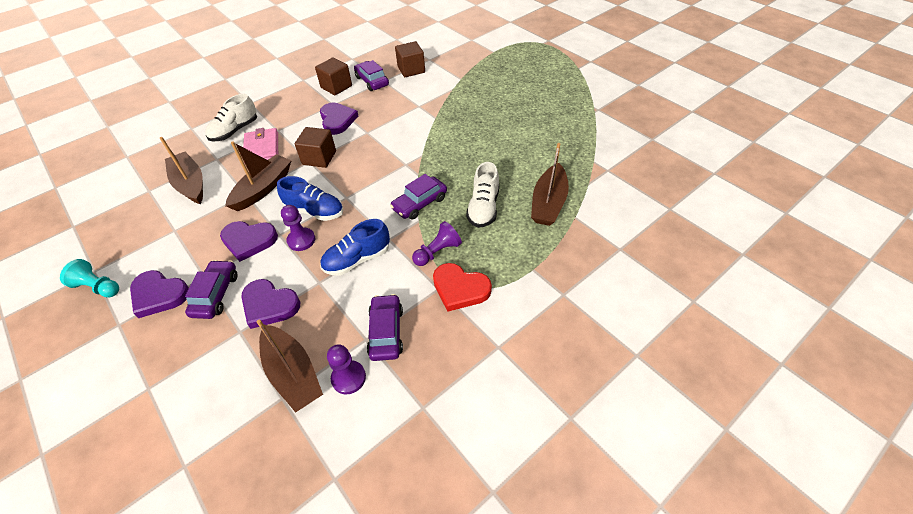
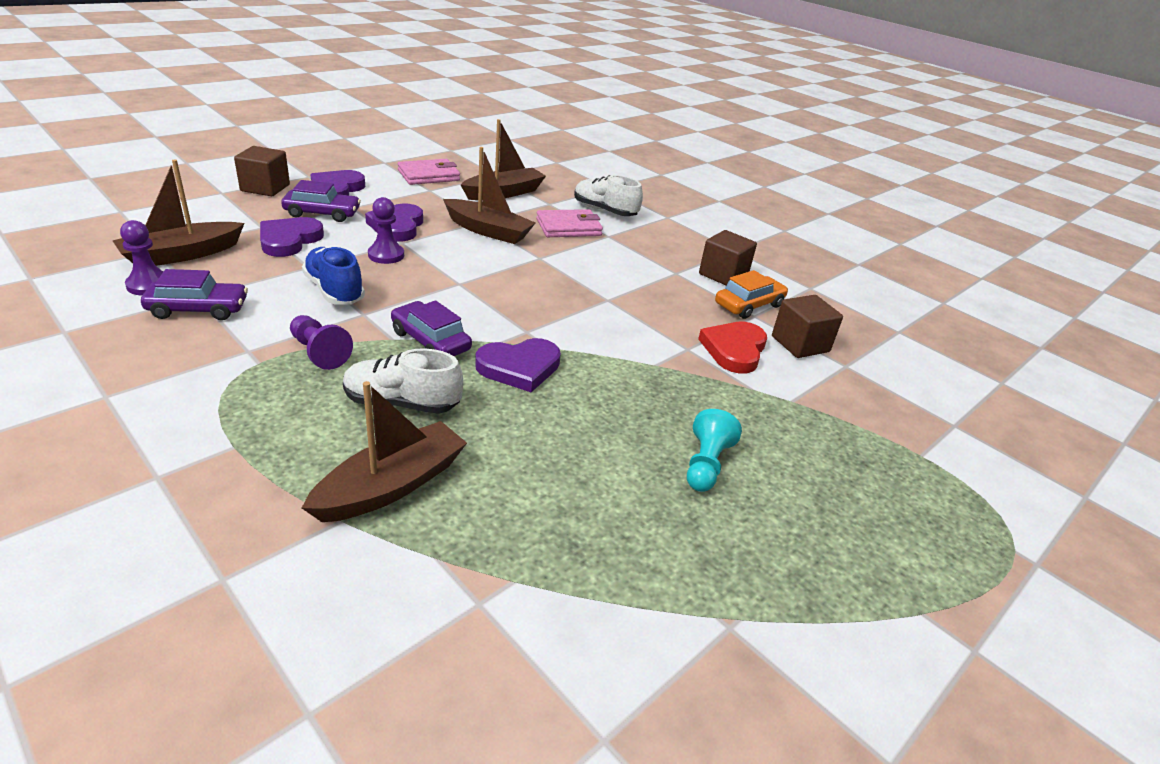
camera: 80 degrees right, 15 degrees down
turquoise pawn [60,259,119,298] -> turquoise pawn moved to [687,409,742,492]
blue shoe [277,176,343,221] -> none
brown cube [295,127,336,168] -> brown cube moved to [234,146,290,196]
purple heart [320,102,358,135] -> purple heart moved to [475,338,561,392]
purple car [354,60,389,91] -> orange car [715,270,788,319]
red heart [433,263,492,312] -> red heart moved to [698,322,767,374]
brown boat [531,143,569,226] -> brown boat turned 120 degrees clockwise [302,381,467,522]
none -> pink wallet [398,159,460,185]

